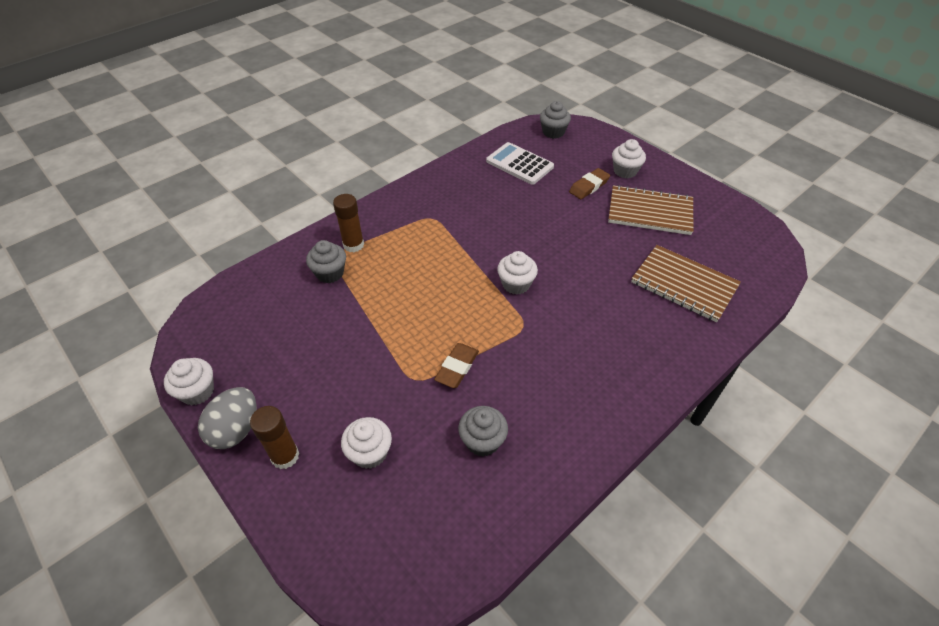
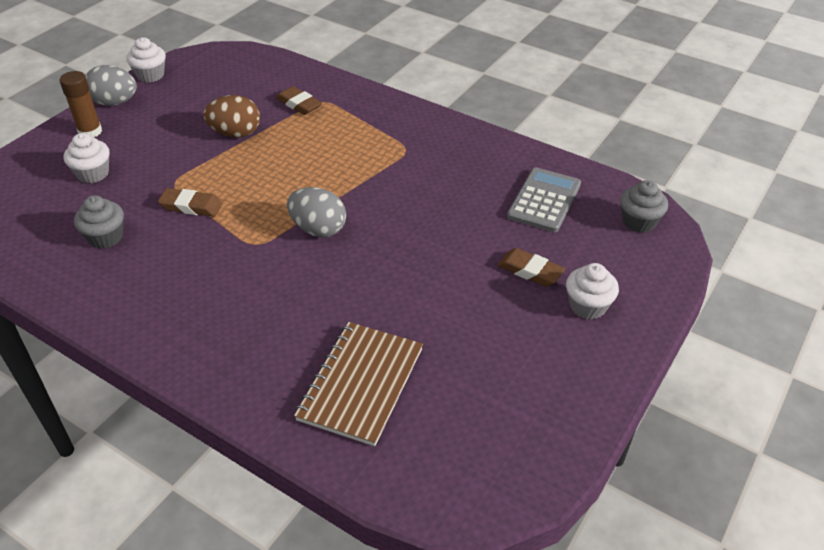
camera: 75 degrees right, 5 degrees down
grey cupcake [306,240,346,283] -> brown eraser [276,86,322,115]
brown glue stick [333,194,364,252] -> none
white calculator [486,142,554,185] -> grey calculator [507,168,581,232]
white cupcake [497,251,538,295] -> grey egg [287,187,346,237]
brown notebook [608,185,693,235] -> none
none -> brown egg [203,95,260,138]

